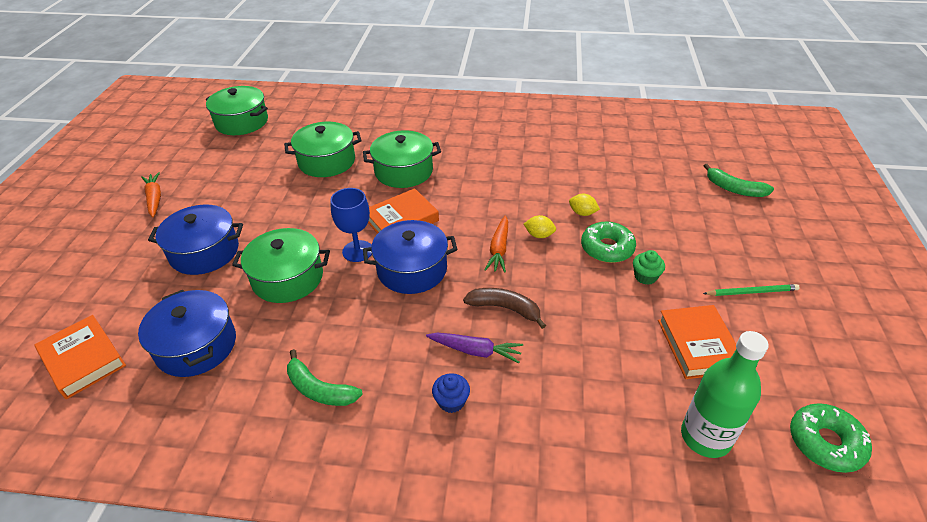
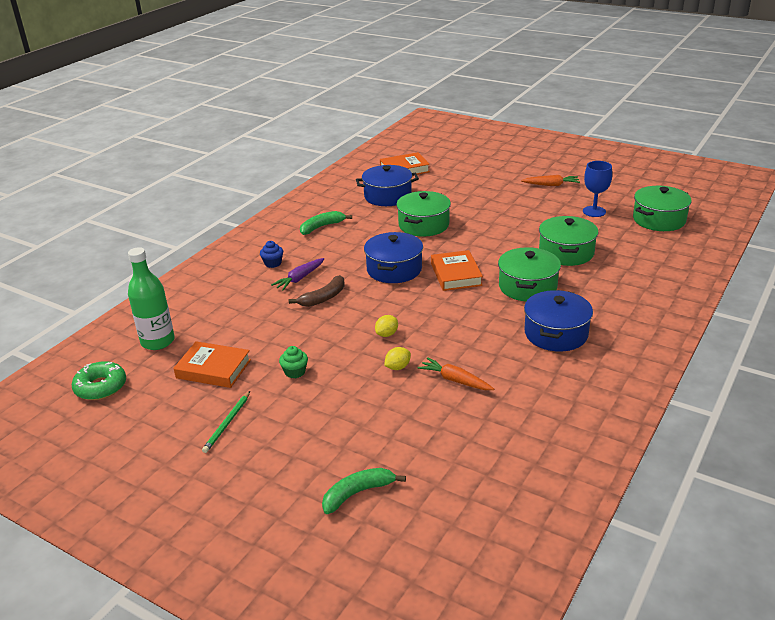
camera: 115 degrees right, 10 degrees down
blue pot [148,205,243,275] -> blue pot moved to [524,290,593,352]
blue goblet [330,188,372,262] -> blue goblet moved to [583,161,612,217]
orange carrot [485,215,508,273] -> orange carrot moved to [417,357,494,390]
green donut [581,222,636,263] -> none

